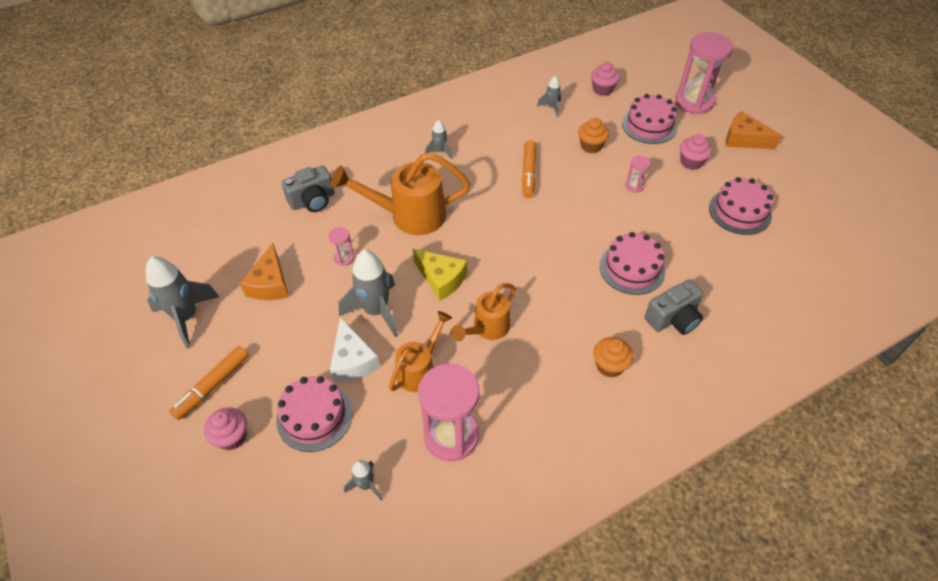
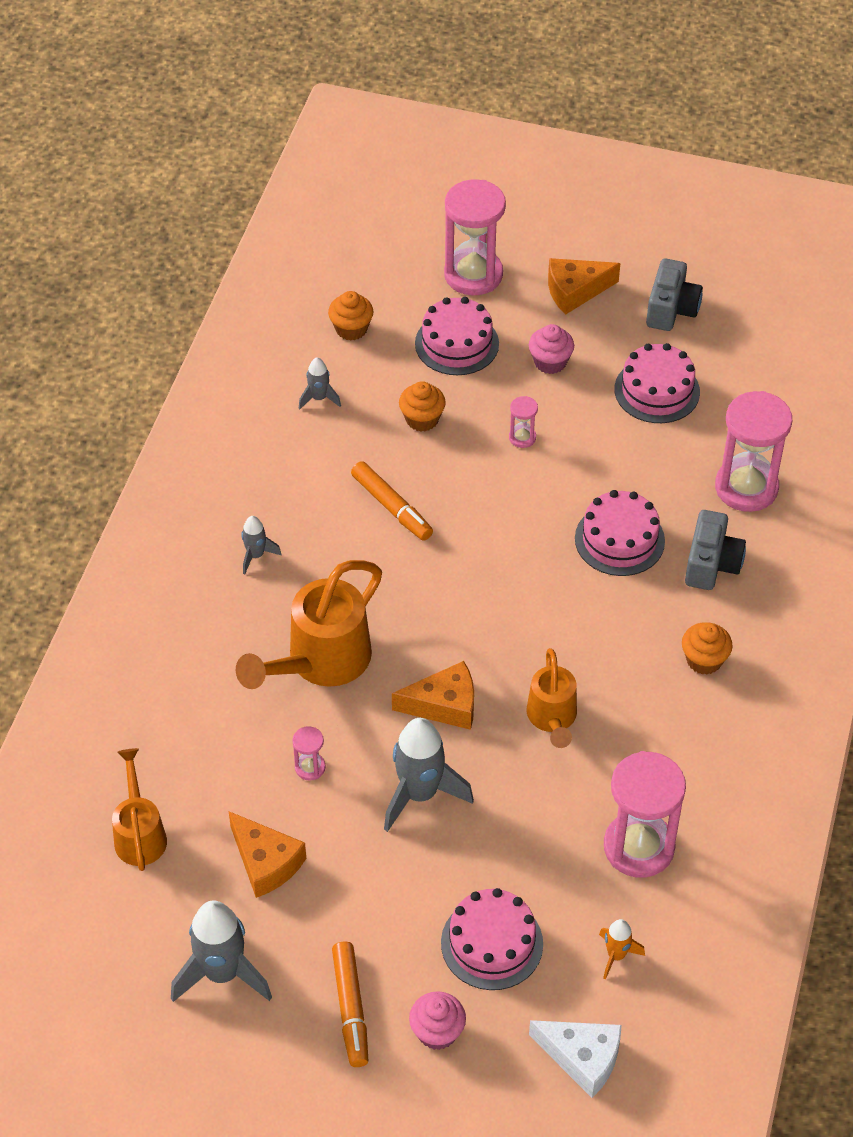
camera: 45 degrees left, 0 degrees up
grey camera [281,165,335,212] -> grey camera moved to [646,258,703,331]
white cheese [330,317,380,382] -> white cheese moved to [529,1020,622,1098]
grey rocket [344,460,382,500] -> orange rocket [599,919,645,979]
orange watering can [389,311,452,392] -> orange watering can moved to [112,748,167,871]
yellow cheese [413,249,467,301] -> orange cheese [392,661,474,730]
pink cupcake [591,62,620,96] -> orange cupcake [328,291,373,341]
none -> pink hourglass [715,391,792,512]

